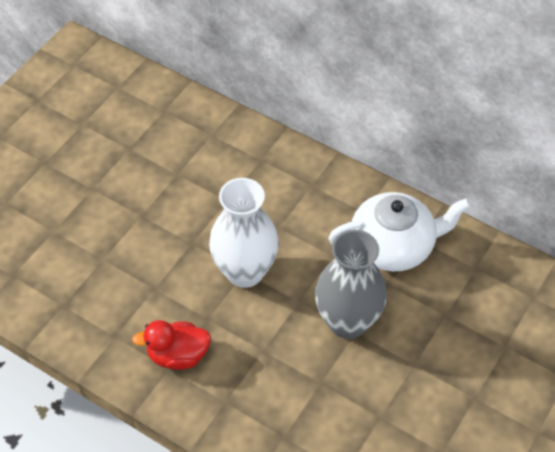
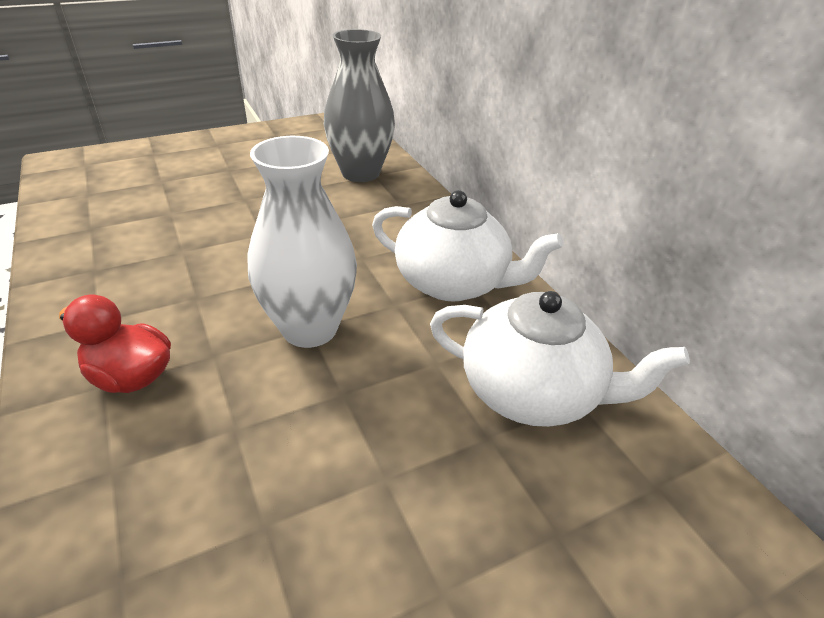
camera: 30 degrees right, 15 degrees down
grey vase [315,230,387,339] -> grey vase moved to [324,29,395,182]
none -> white teapot [372,190,564,301]

